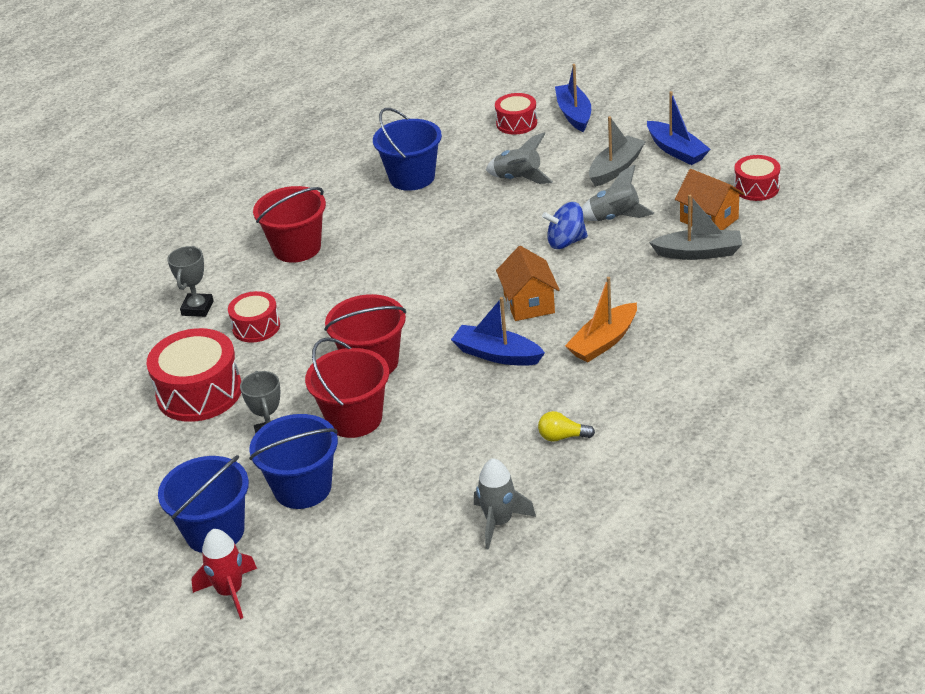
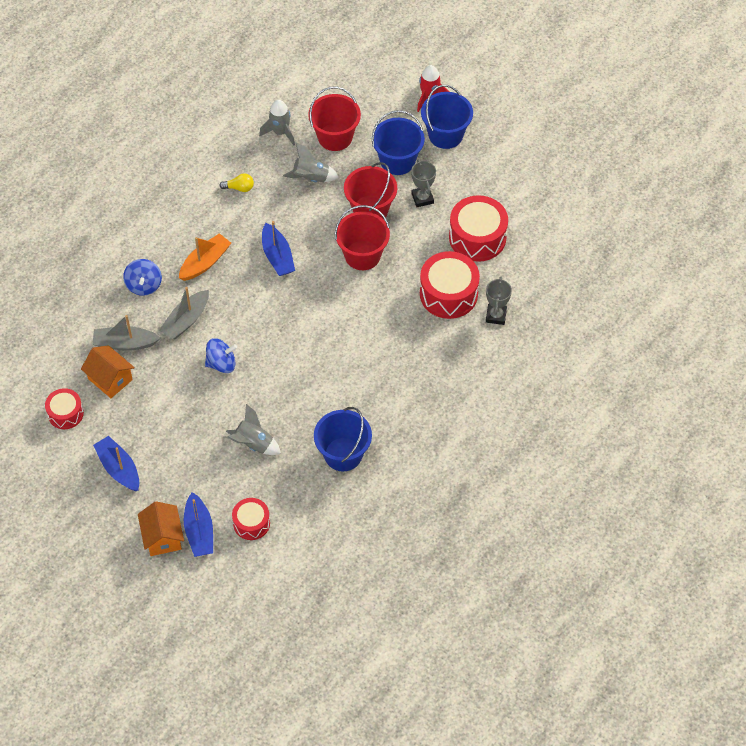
camera: 175 degrees right, 20 degrees up
red drum [228,291,280,343] -> red drum [420,251,480,319], size x1.71
red bucket [253,186,326,263] -> red bucket moved to [308,87,361,151]
blue boat [451,297,545,366] -> blue boat turned 45 degrees clockwise [262,221,295,276]
orange house [496,246,560,321] -> orange house moved to [138,501,184,556]
grey rocket [581,164,654,221] -> grey rocket moved to [283,143,339,182]
grey boat [589,116,646,187] -> grey boat moved to [159,287,209,339]
none -> blue spinning top [123,259,162,296]

